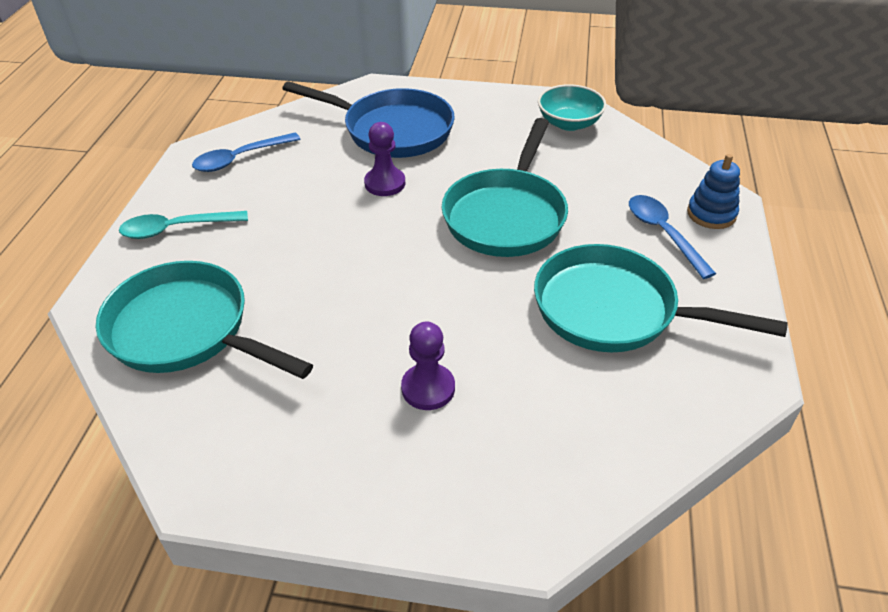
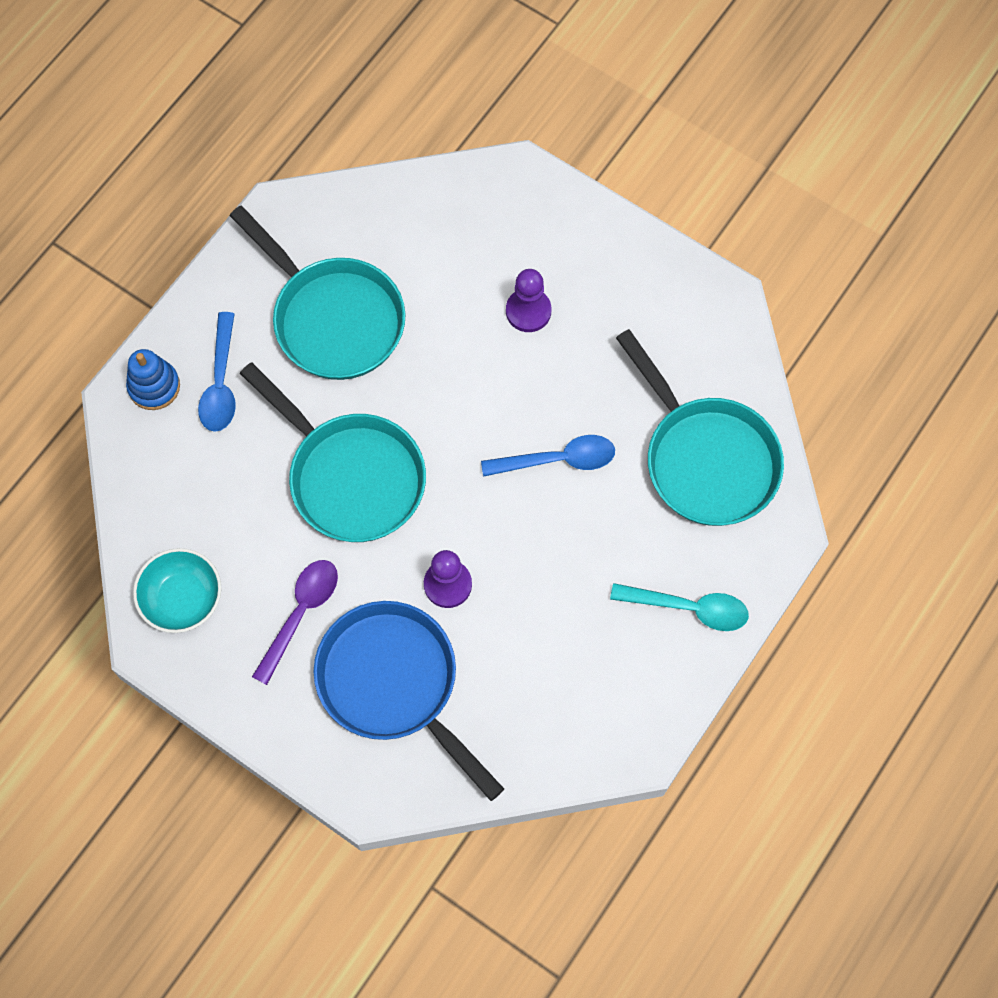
camera: 155 degrees left, 25 degrees up
blue spoon [192,133,301,172] -> blue spoon moved to [481,435,615,477]
turquoise pan [442,118,568,257] -> turquoise pan turned 90 degrees clockwise [240,362,426,542]
none -> purple spoon [252,560,338,685]

